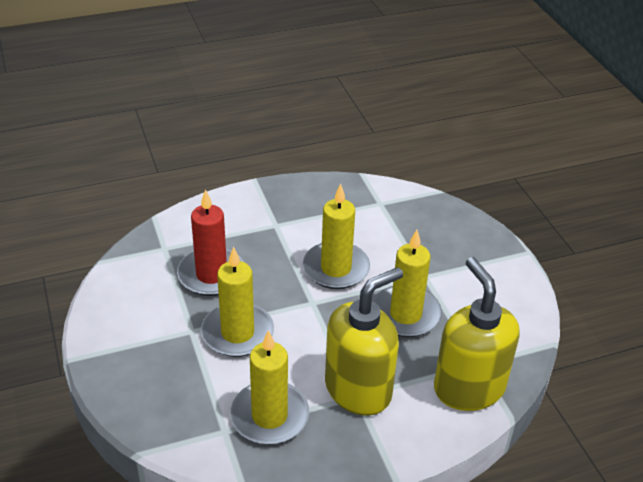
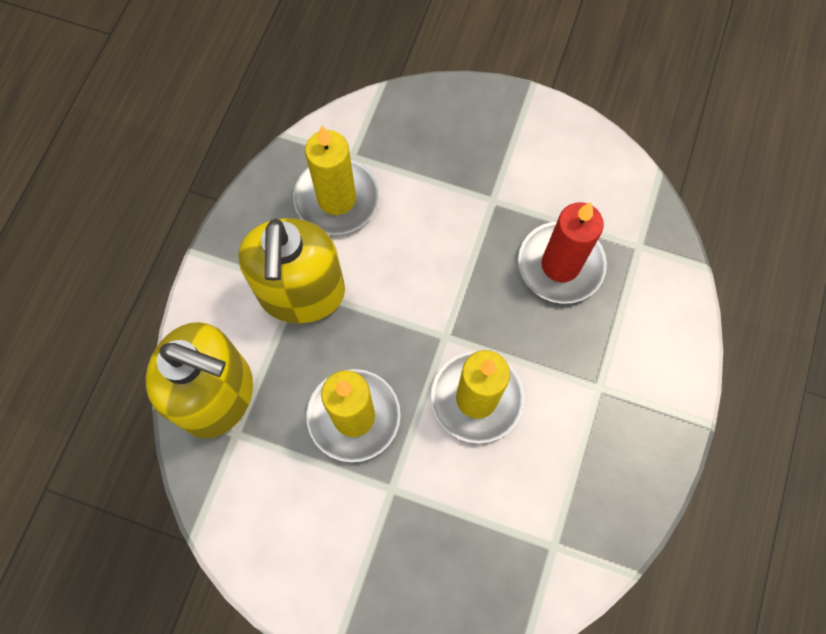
camera: 130 degrees right, 30 degrees up
yellow candle [201,247,274,357] -> none

